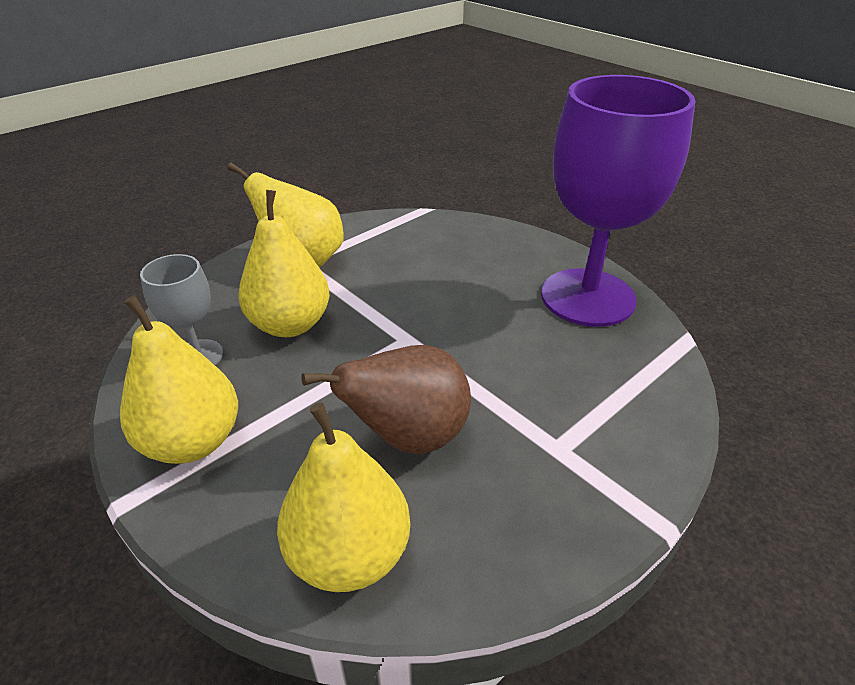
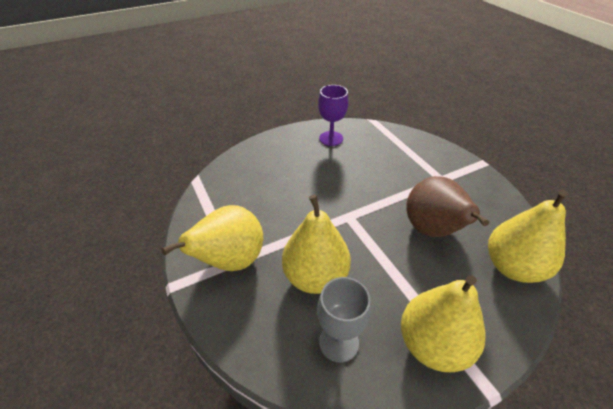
camera: 75 degrees left, 5 degrees up
purple goblet [541,75,696,327] -> purple goblet [318,85,349,146], size x0.46

